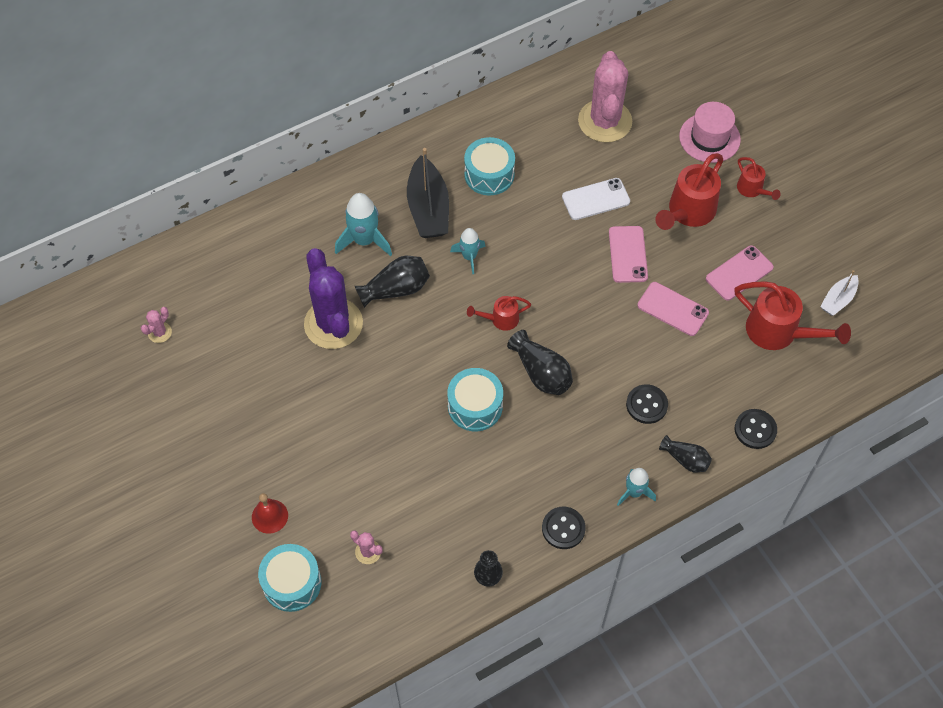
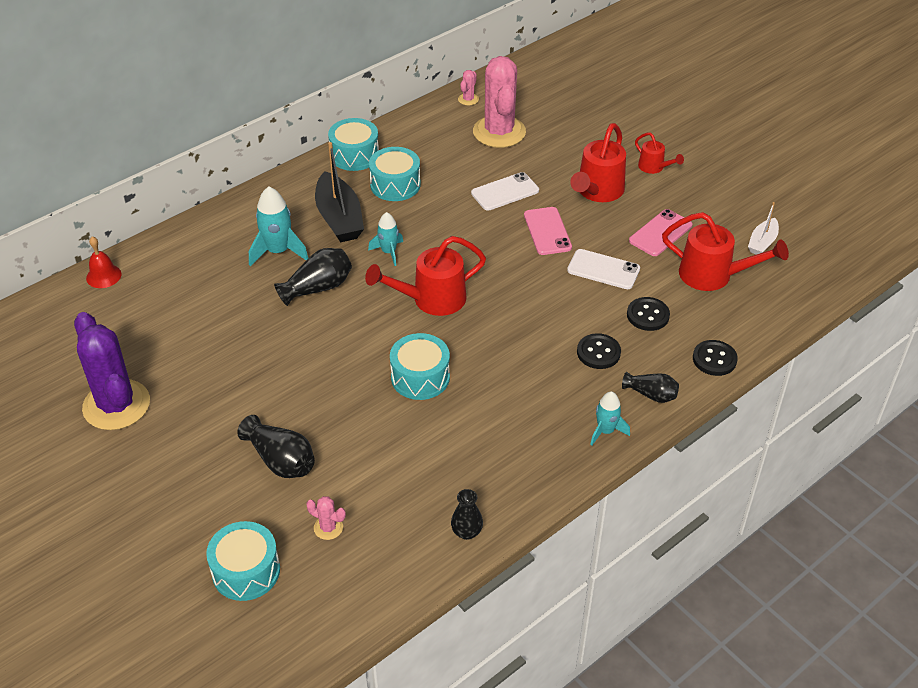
camera: 10 degrees left, 15 degrees down
pink cactus [141,307,172,343] -> pink cactus moved to [458,70,479,106]
red bell [252,493,288,534] -> red bell moved to [86,236,121,288]
purple cactus [304,248,363,349] -> purple cactus moved to [74,312,150,430]
red watering can [467,296,531,331] -> red watering can [365,236,486,316], size x1.84
black vase [507,330,573,395] -> black vase moved to [237,415,315,478]
black button [542,507,586,549] -> black button moved to [627,297,670,331]
pink phone [637,282,709,336] -> white phone [567,249,640,289]
pink hat [679,102,741,163] -> none
none -> turquoise drum [328,118,379,171]

